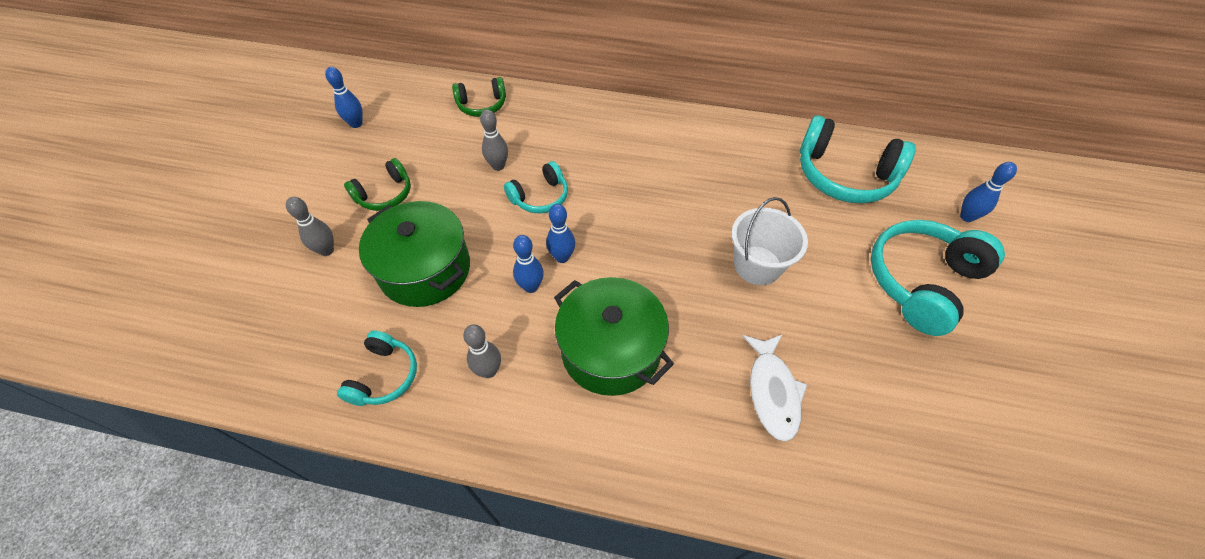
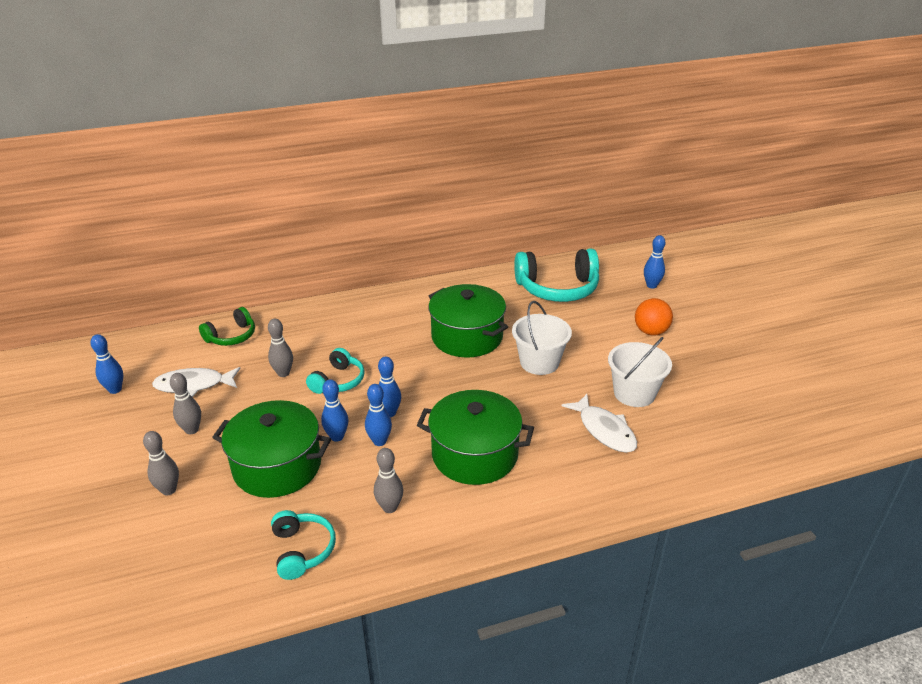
camera: 30 degrees left, 20 degrees down
green headphones [344,158,411,211] -> grey bowling pin [170,373,201,434]
turquoise headphones [871,220,1005,336] -> orange ball [635,298,673,336]
none -> white fish [152,367,241,397]
none -> blue bowling pin [321,379,349,442]
none -> green pot [428,284,508,358]
none -> white bucket [608,337,672,407]

